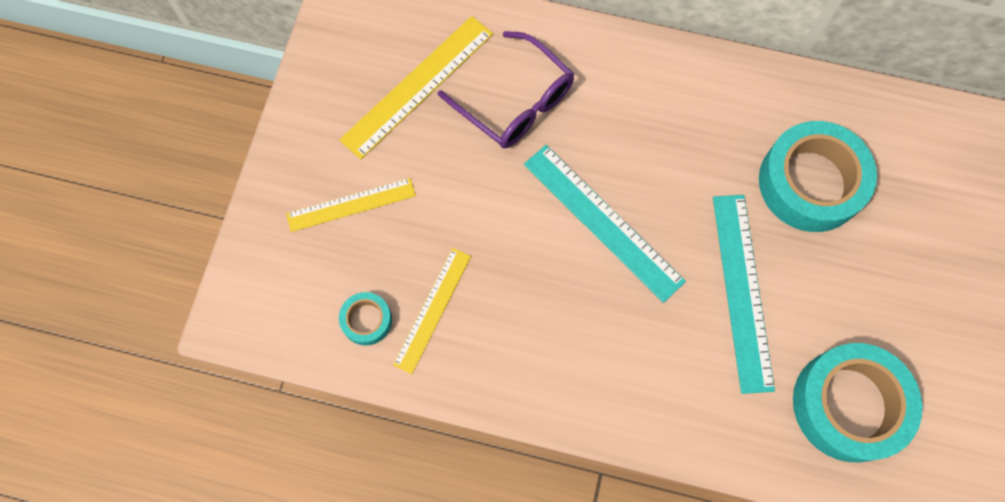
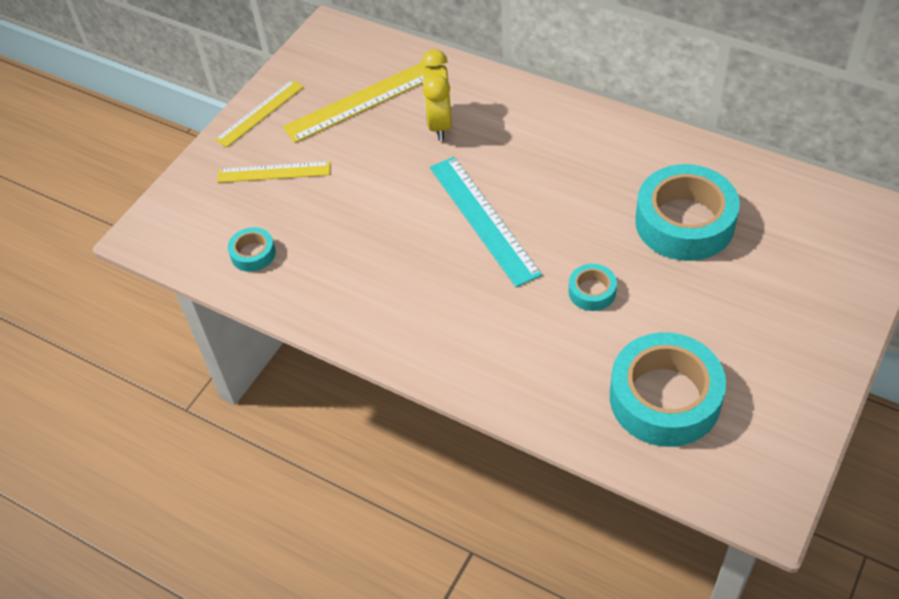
camera: 20 degrees right, 20 degrees down
yellow ruler [393,248,471,374] -> yellow ruler moved to [215,80,304,148]
purple glasses [438,31,574,148] -> yellow clock [421,49,452,141]
turquoise ruler [713,195,775,394] -> turquoise tape [568,264,617,311]

